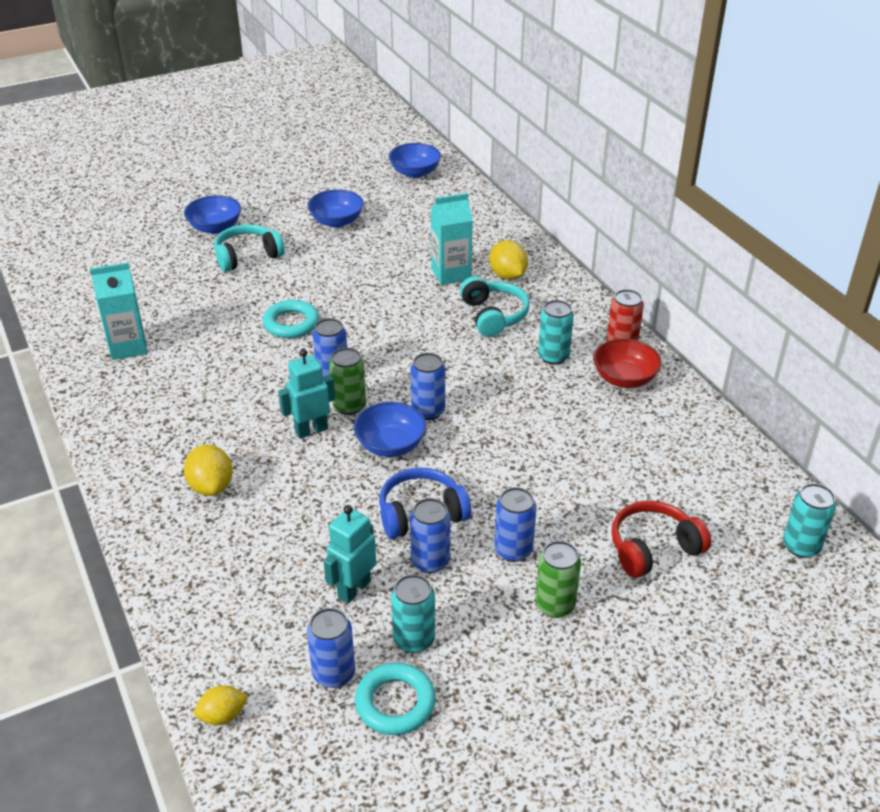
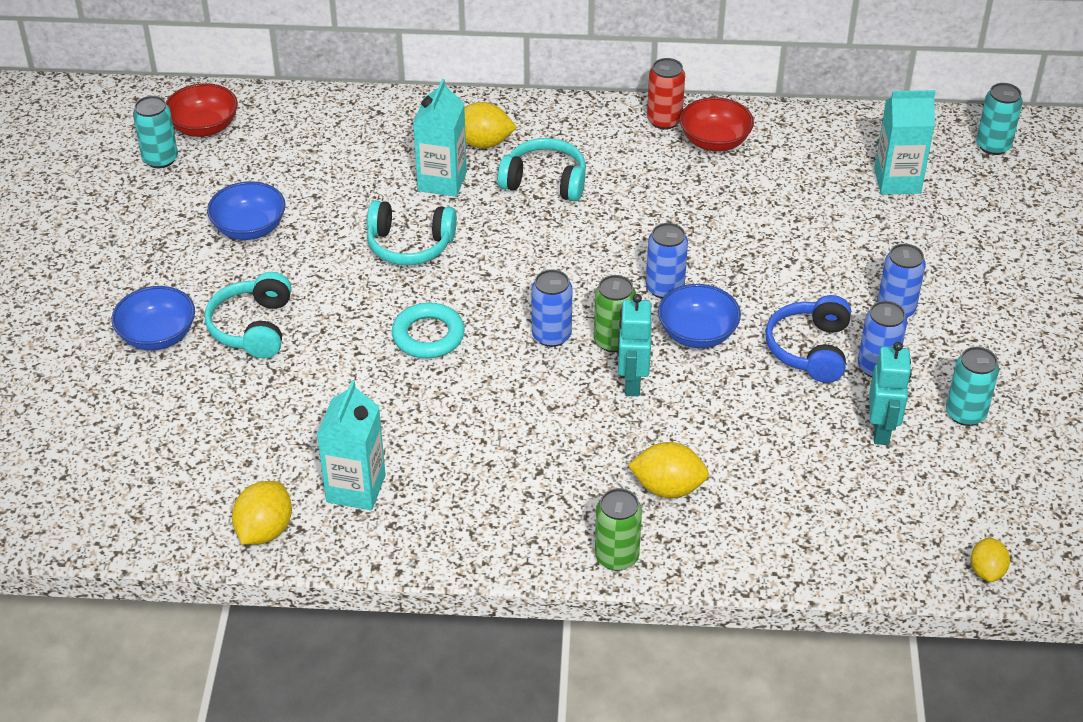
camera: 60 degrees left, 5 degrees up
blue can [307,608,355,688] -> none
turquoise robot [324,505,376,604] -> turquoise robot turned 150 degrees counterclockwise [869,342,912,445]
turquoise ring [355,663,436,735] -> none
blue bowl [389,143,441,178] -> red bowl [166,83,238,137]
green can [535,541,581,618] -> green can moved to [595,488,642,571]
turquoise can [538,300,574,365] -> turquoise can moved to [133,96,178,168]
red headphones [611,501,711,578] -> none
none -> yellow lemon [232,481,292,545]
none -> turquoise headphones [367,200,457,265]
none -> turquoise carton [874,90,935,195]

